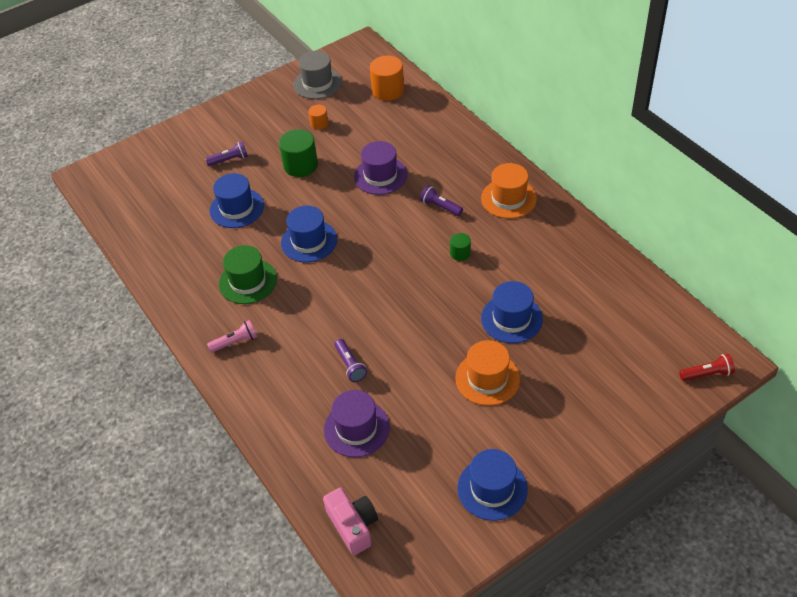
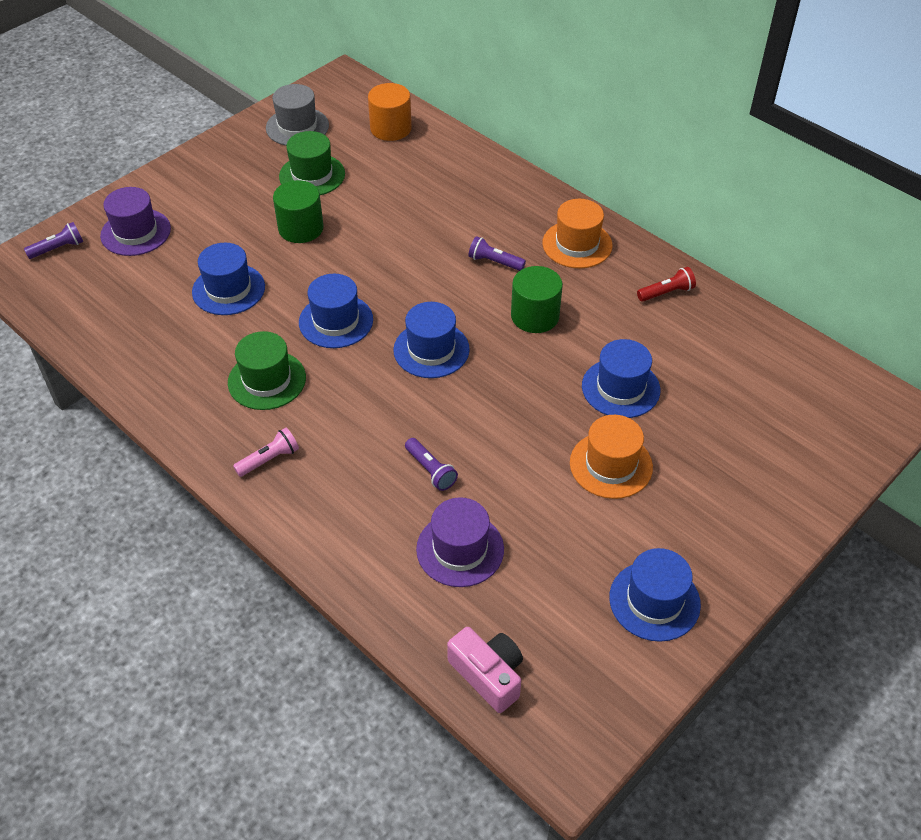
camera: 15 degrees left, 0 degrees up
purple flashlight [205,141,248,166] -> purple flashlight moved to [24,222,83,259]
orange cylinder [308,105,328,130] -> green hat [279,131,345,195]
purple hat [354,141,408,195] -> purple hat moved to [100,187,171,256]
green cylinder [450,233,471,261] -> green cylinder [511,266,563,333], size x1.84
red flashlight [679,354,735,381] -> red flashlight moved to [637,267,696,302]
none -> blue hat [393,302,470,378]

